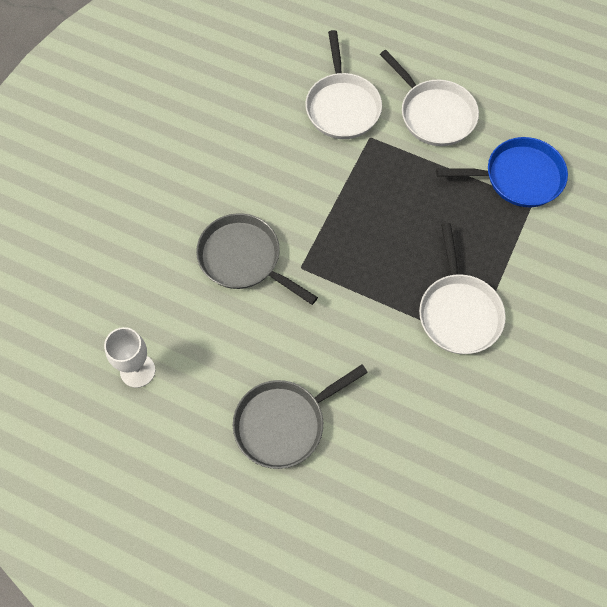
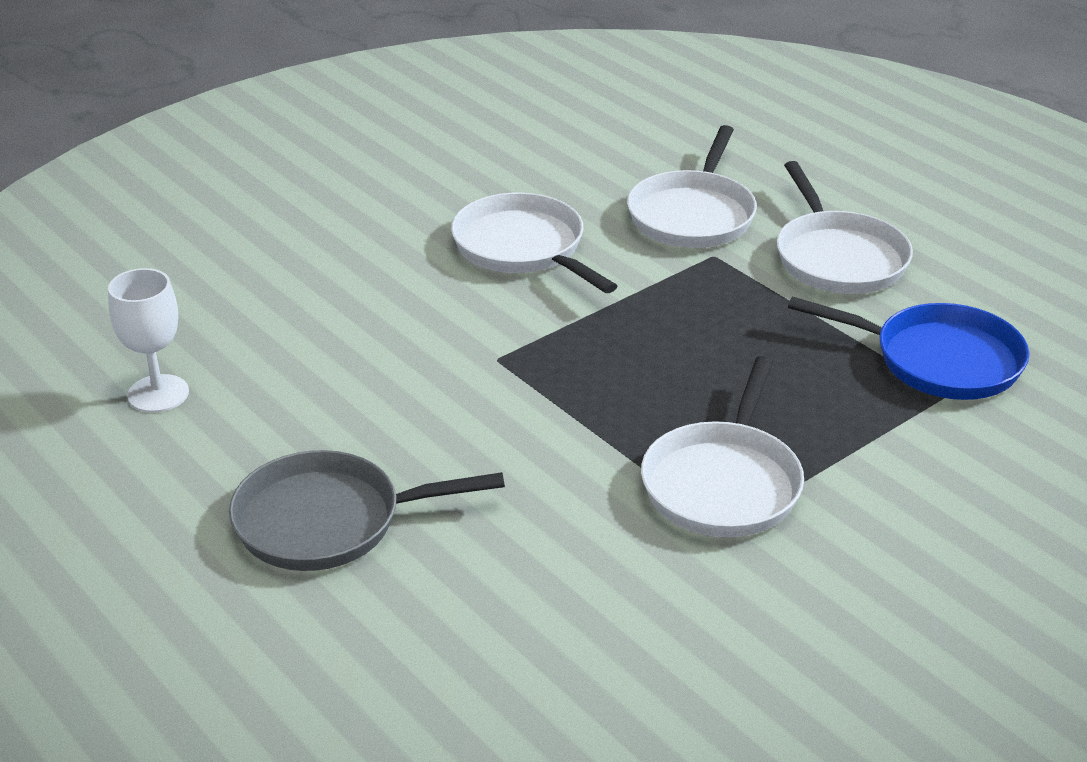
camera: 25 degrees right, 30 degrees down
grey pan [196,213,318,305] -> none
none -> white pan [451,193,617,293]

